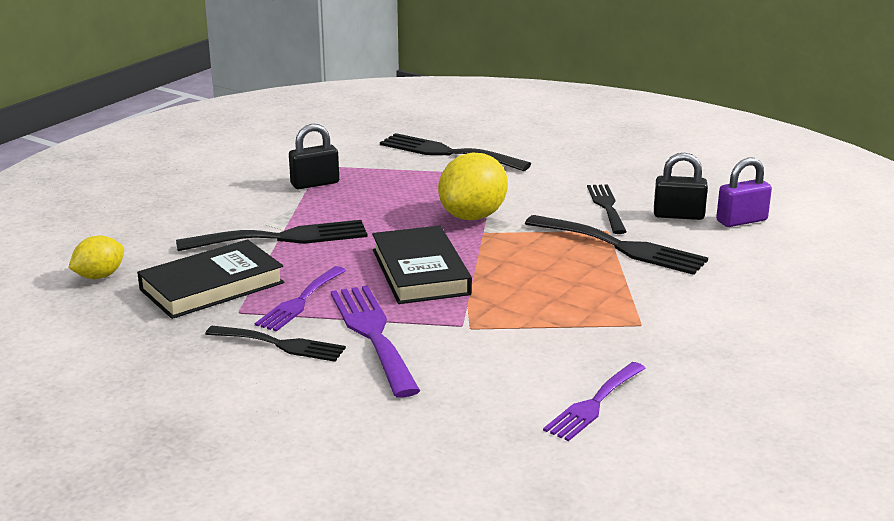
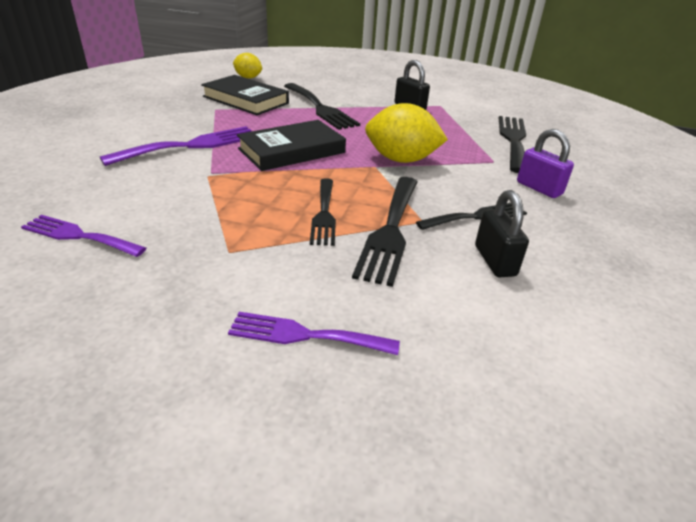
camera: 70 degrees right, 10 degrees up
black fork [205,326,346,362] -> black fork moved to [310,178,336,246]
purple fork [255,266,346,332] -> purple fork moved to [228,312,400,355]
purple padlock [716,157,772,227] -> purple padlock moved to [517,129,574,198]

